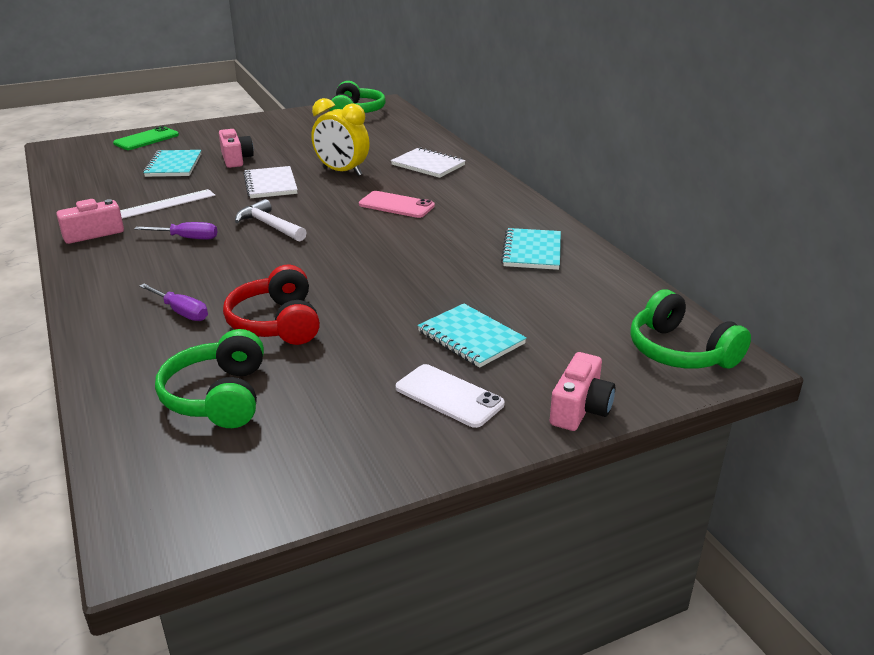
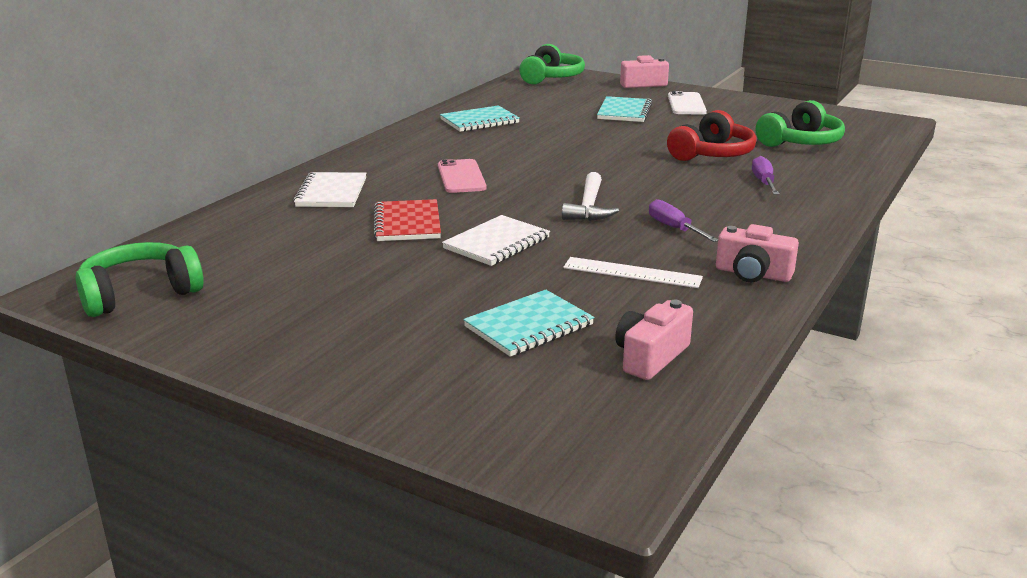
camera: 125 degrees left, 5 degrees down
green phone [113,126,179,150] -> none
pink camera [219,129,254,168] -> pink camera moved to [615,300,693,380]
yellow clock [312,98,370,176] -> red notebook [373,199,441,241]

